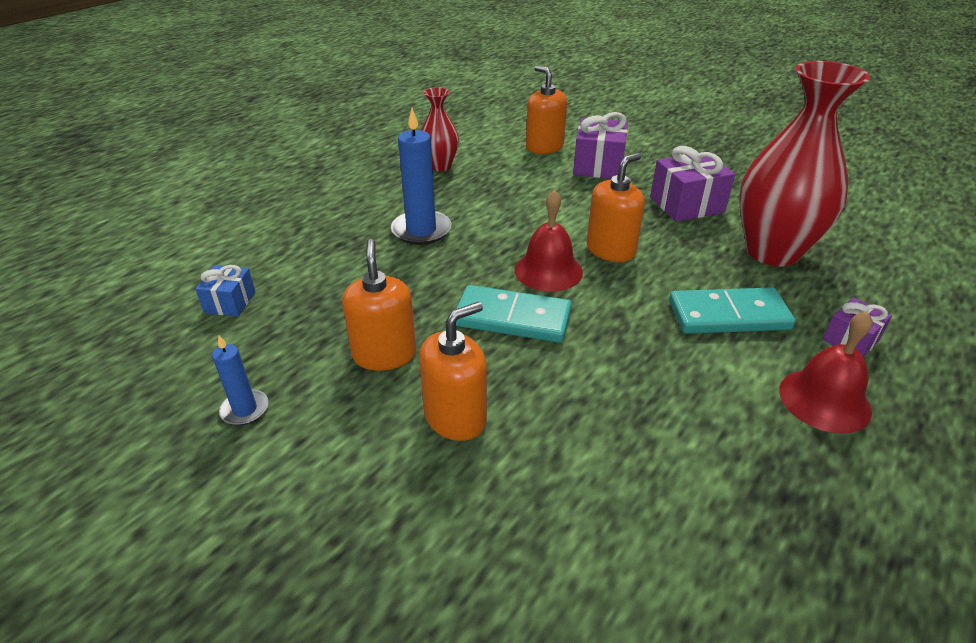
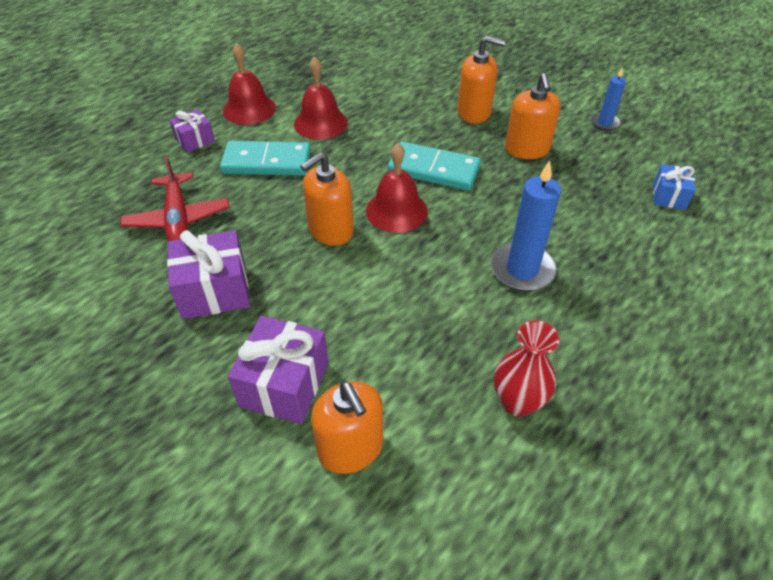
camera: 175 degrees left, 10 degrees up
orange soap dispenser [419,302,487,441] -> orange soap dispenser turned 135 degrees counterclockwise [457,36,505,124]
red vase [739,61,870,267] -> red plane [121,156,230,241]
none -> red bell [294,57,348,139]

